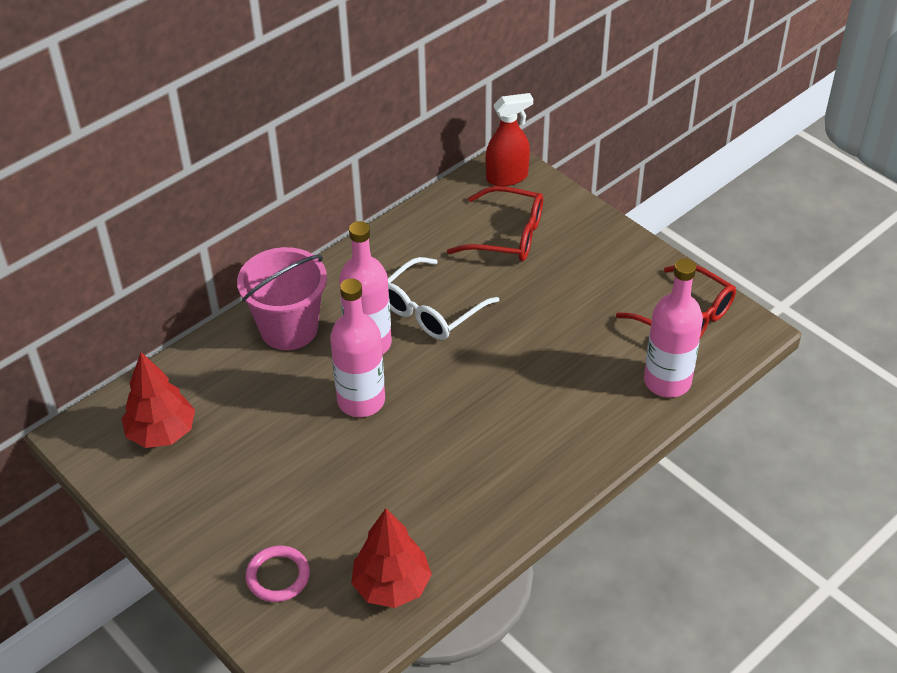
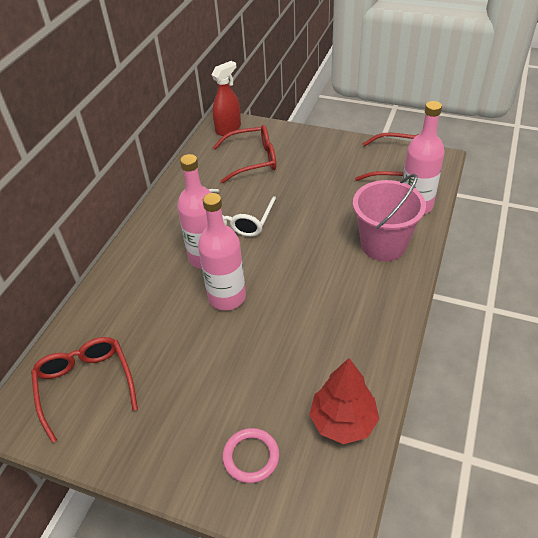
camera: 25 degrees left, 0 degrees up
red tree [122,352,195,448] -> red glasses [31,337,138,443]
pink bucket [237,247,327,350] -> pink bucket moved to [353,174,426,261]

